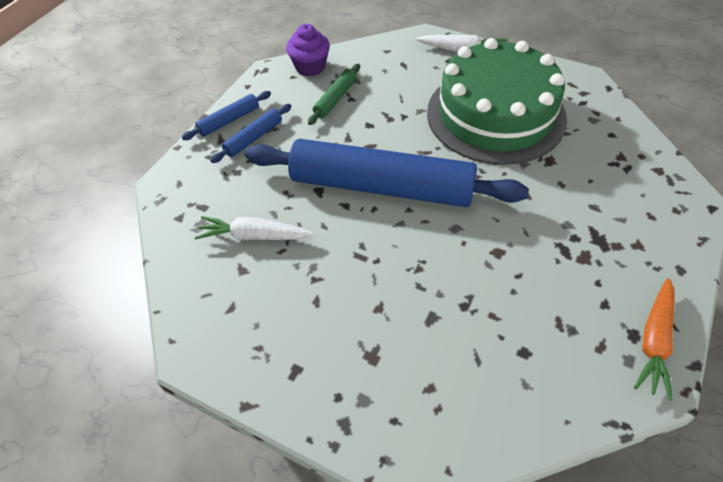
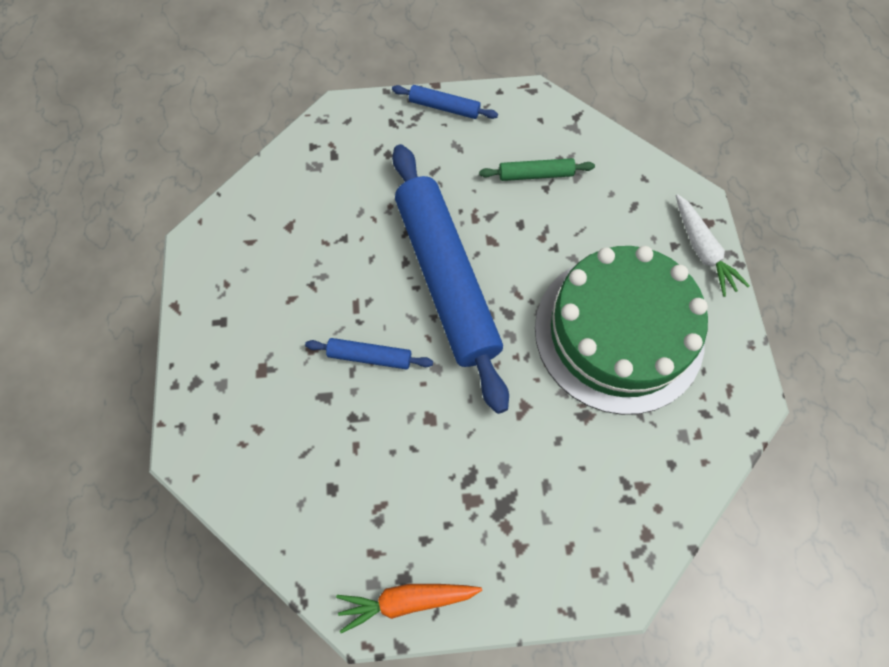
camera: 55 degrees right, 15 degrees up
white carrot [194,216,315,241] -> none
blue rolling pin [210,104,291,163] -> blue rolling pin moved to [305,338,433,369]
purple cupcake [286,24,330,77] -> none

